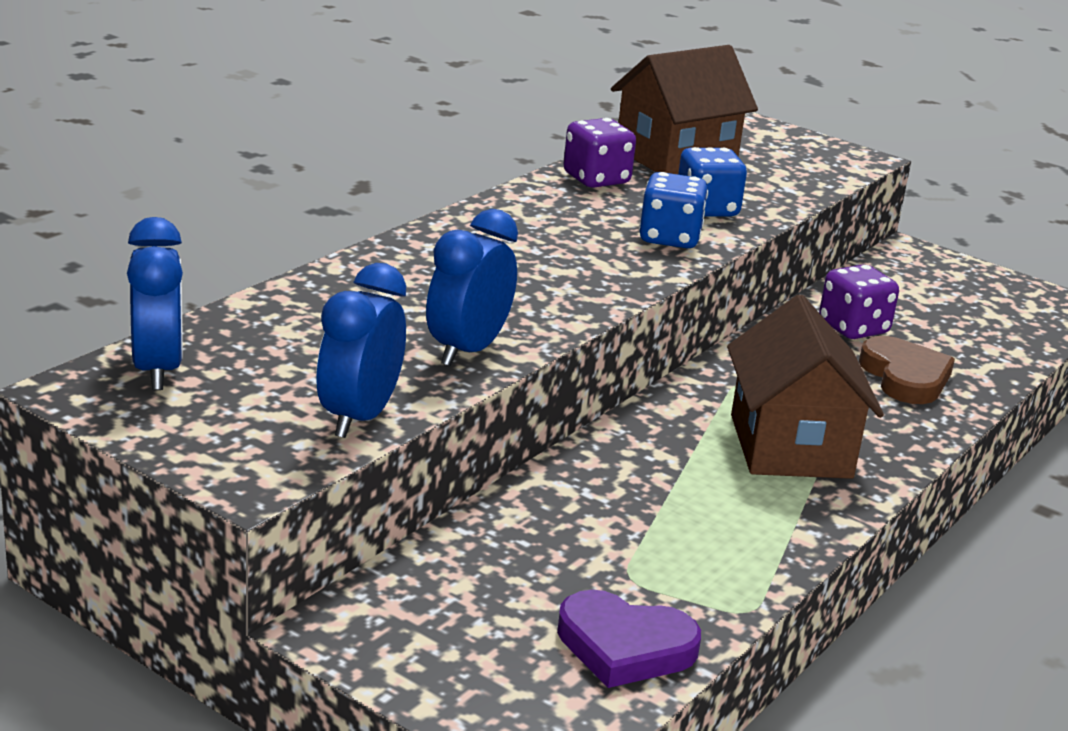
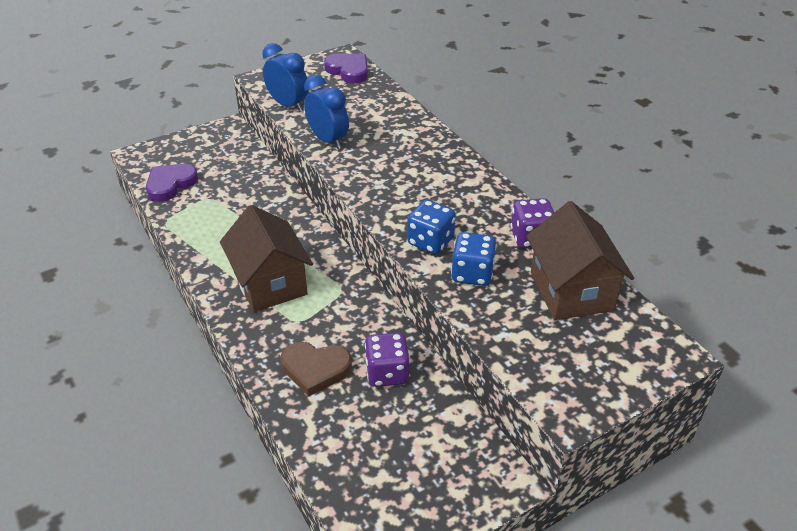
camera: 115 degrees right, 15 degrees up
blue clock [127,217,183,390] -> purple heart [324,53,368,84]
brown house [727,295,884,479] -> brown house turned 45 degrees clockwise [220,205,313,312]

